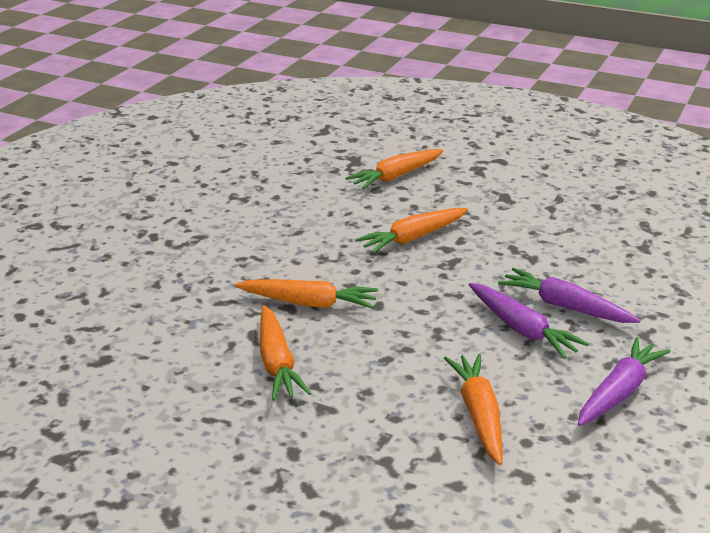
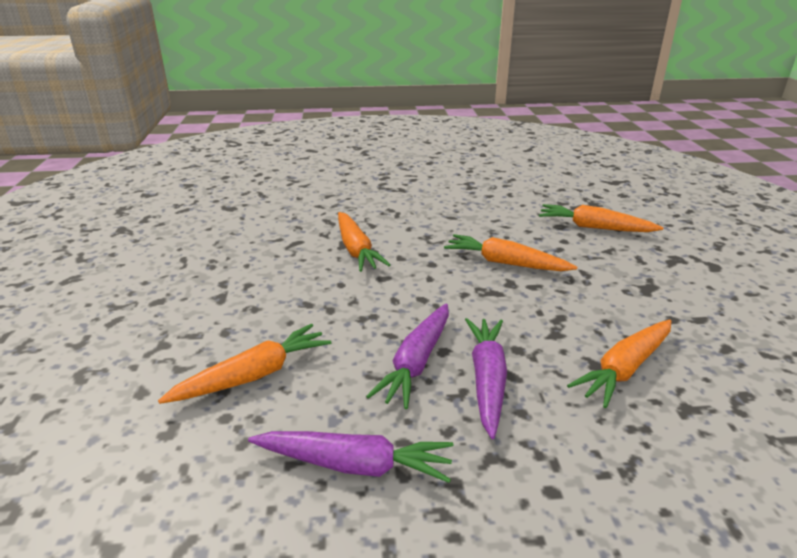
camera: 60 degrees right, 0 degrees up
orange carrot [260,305,311,401] -> orange carrot moved to [567,320,672,408]

